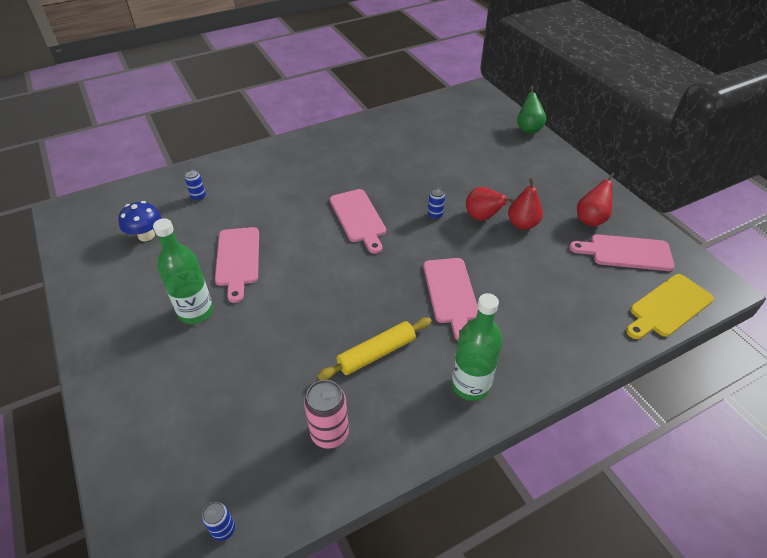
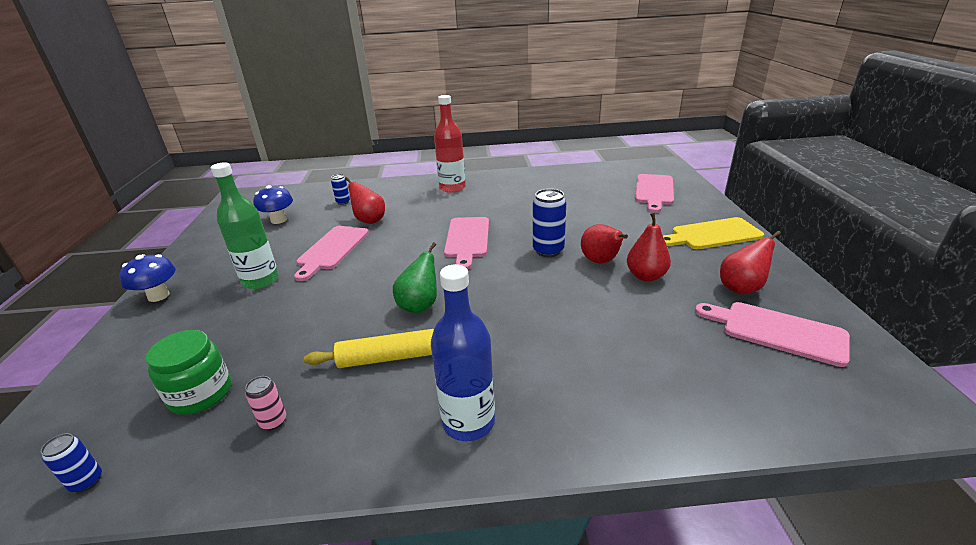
camera: 25 degrees right, 15 degrees down
pink can [304,380,349,449] -> pink can [245,376,286,430], size x0.56
pink cutting board [423,258,478,341] -> pink cutting board moved to [635,174,674,213]
blue can [428,187,445,219] -> blue can [533,189,566,257], size x1.78
green bottle [452,293,503,401] -> blue bottle [431,264,495,441]
green pear [517,86,546,133] -> green pear moved to [393,242,437,313]
yellow cutting board [626,274,714,339] -> yellow cutting board moved to [663,217,764,249]
none -> blue mushroom [120,254,176,302]
none -> green jar [146,330,231,415]
none -> red pear [345,177,385,224]
none -> red bottle [434,95,466,193]

